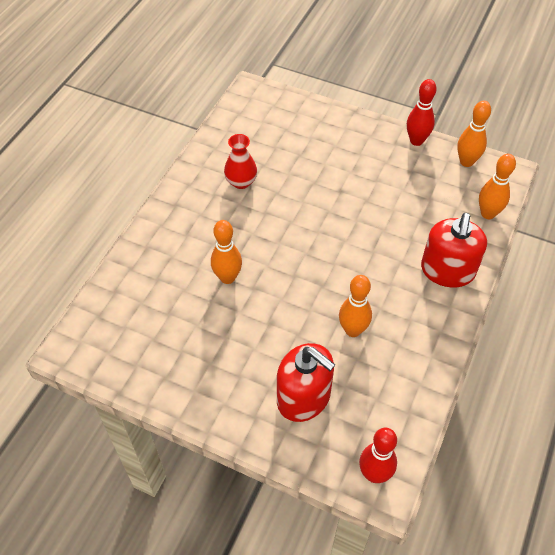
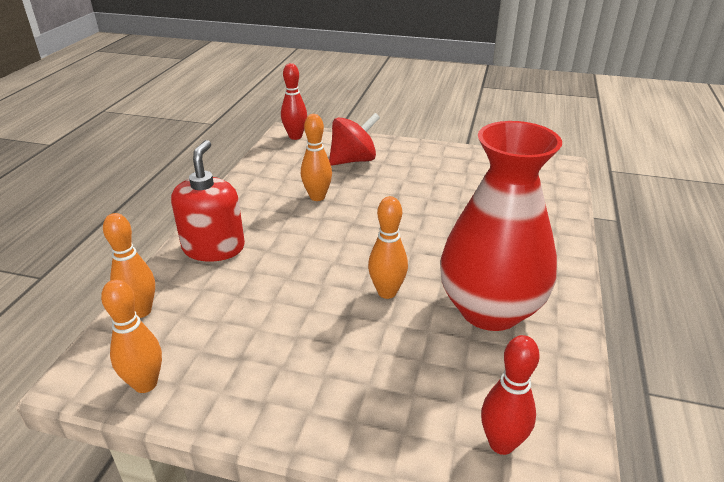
camera: 170 degrees right, 20 degrees down
orange bowling pin [211,220,242,284] -> orange bowling pin moved to [368,196,408,299]
red vase [224,134,257,189] -> red vase [440,121,562,331], size x2.32
red soap dispenser [277,343,335,422] -> red spinning top [329,113,380,166]
red bowling pin [407,79,437,146] -> red bowling pin moved to [481,335,540,455]

